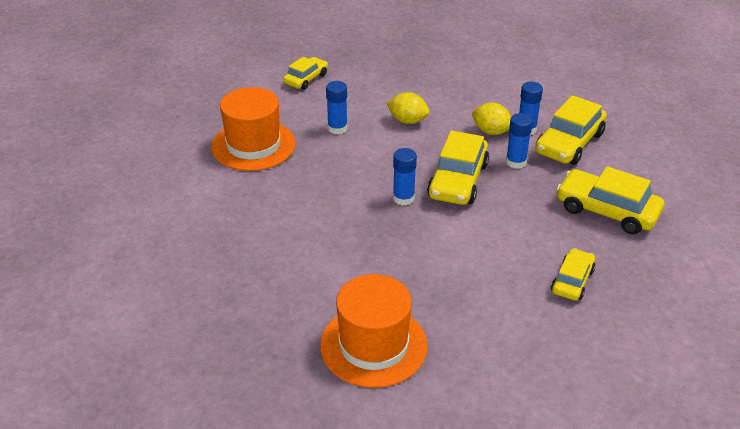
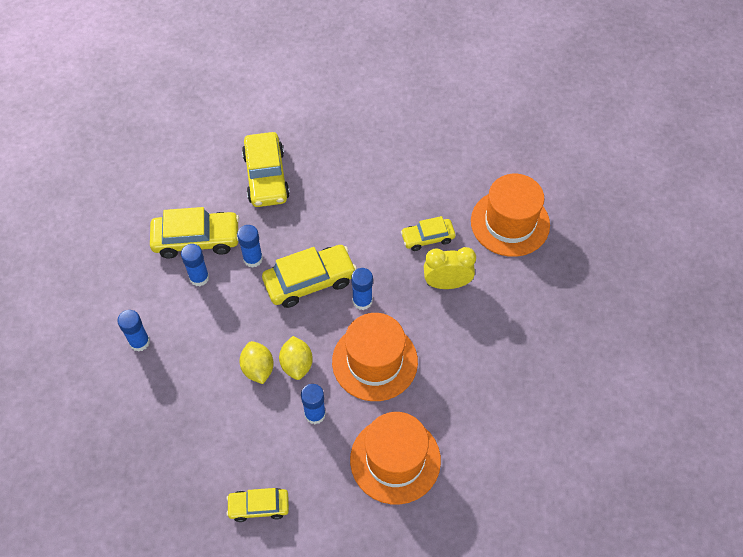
camera: 130 degrees left, 20 degrees up
yellow lemon [472,103,511,135] -> yellow lemon moved to [279,336,313,380]
yellow car [551,248,596,301] -> yellow car moved to [401,216,456,251]
none -> blue glue stick [117,310,150,352]
none -> orange hat [332,313,418,401]
none -> yellow clock [424,247,476,289]

